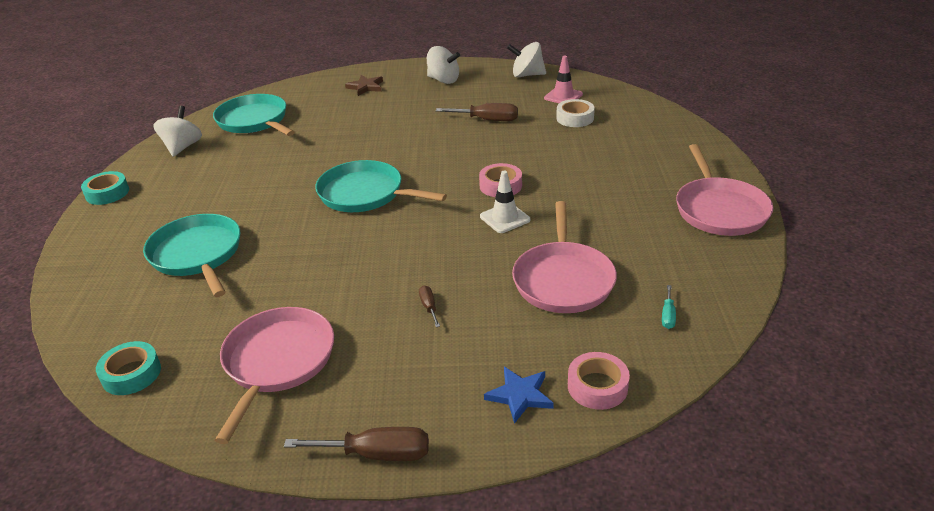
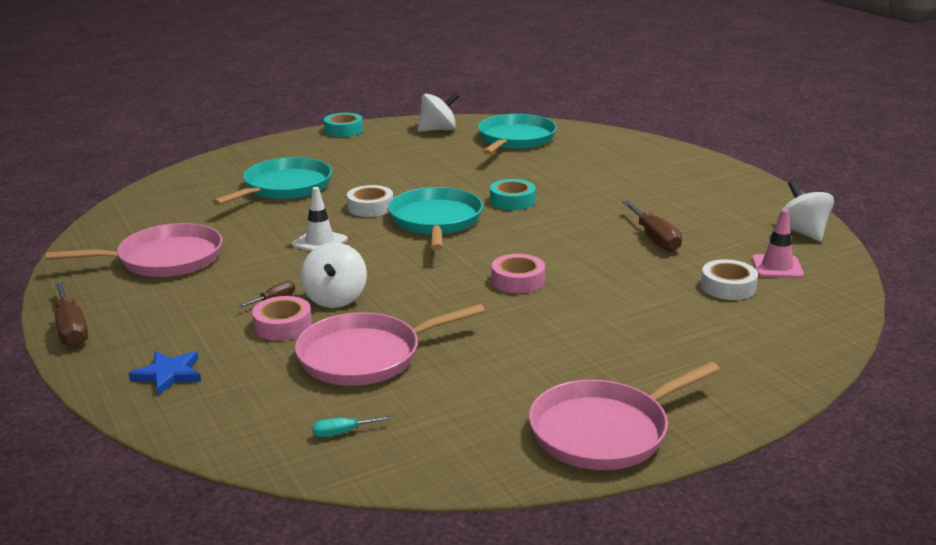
camera: 60 degrees right, 10 degrees down
turquoise tape [96,341,161,395] -> turquoise tape moved to [490,179,536,210]
brown star [345,75,383,96] -> none
white spinning top [427,46,460,84] -> white spinning top moved to [300,242,367,308]
white traffic cone [480,171,530,233] -> white traffic cone moved to [292,187,348,252]
pink tape [568,352,630,410] -> pink tape moved to [252,296,312,341]
none -> white tape [347,185,393,217]

